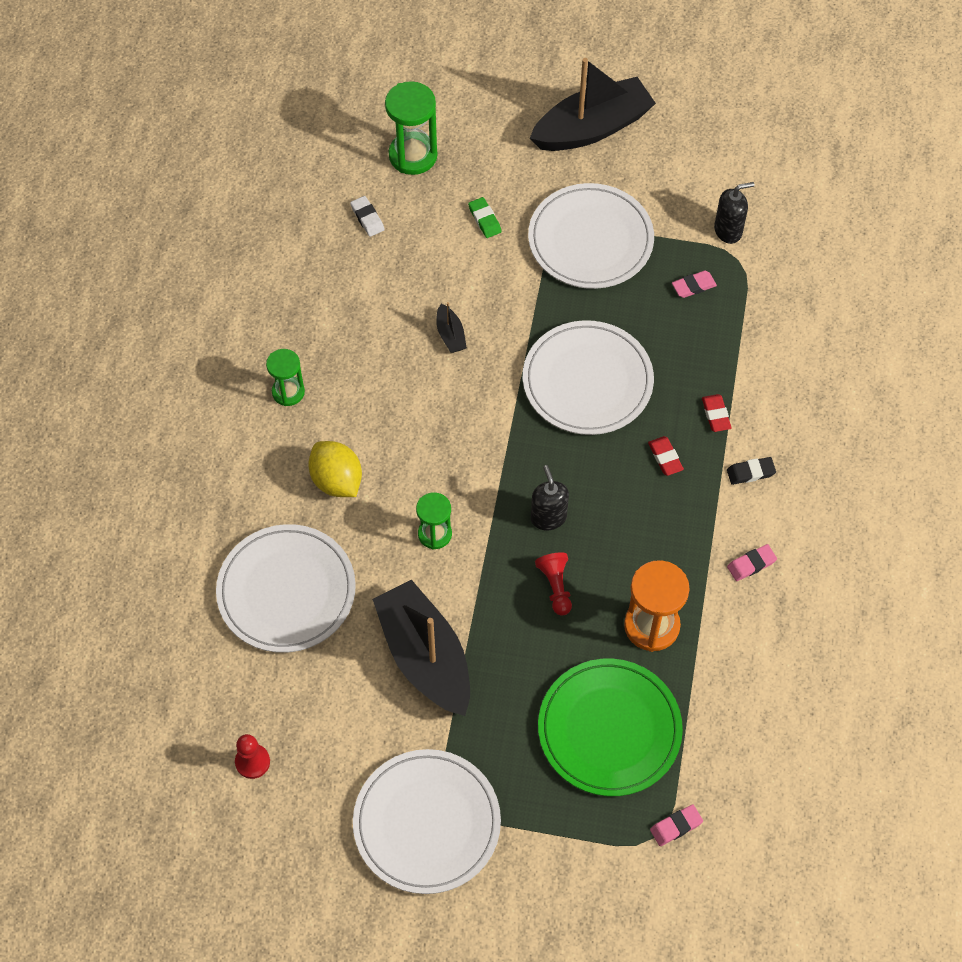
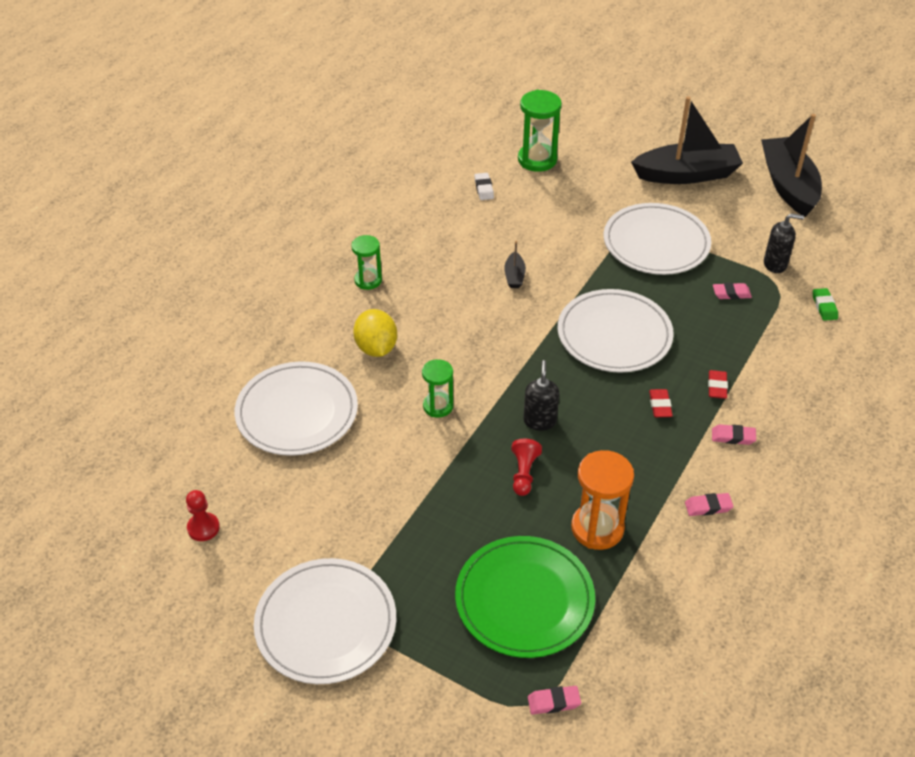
camera: 20 degrees right, 15 degrees down
black boat [372,580,470,716] -> black boat moved to [761,114,822,217]
green eraser [468,197,502,238] -> green eraser moved to [813,288,838,321]
black eraser [727,457,776,485] -> pink eraser [712,424,756,445]

